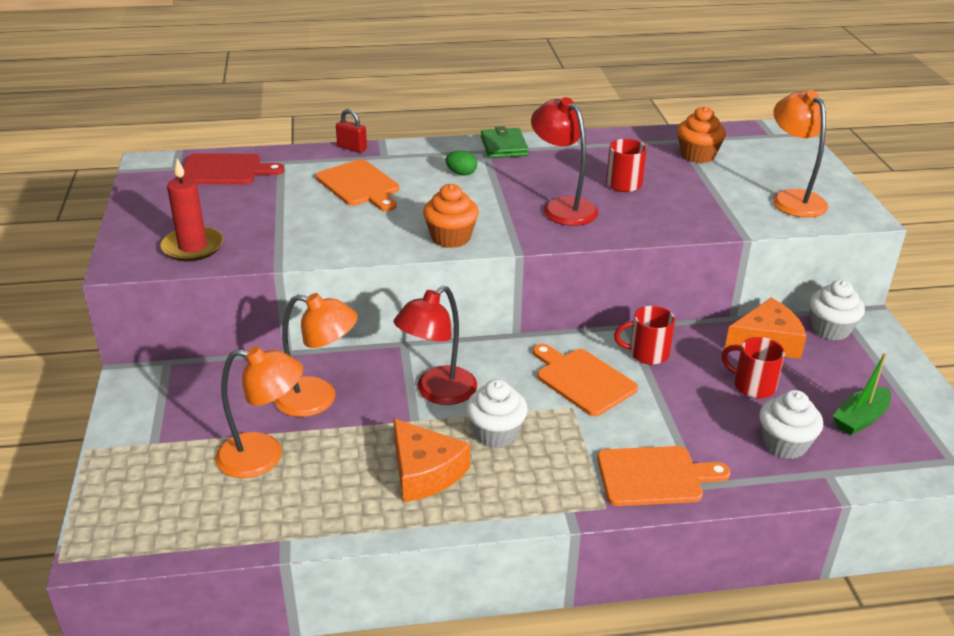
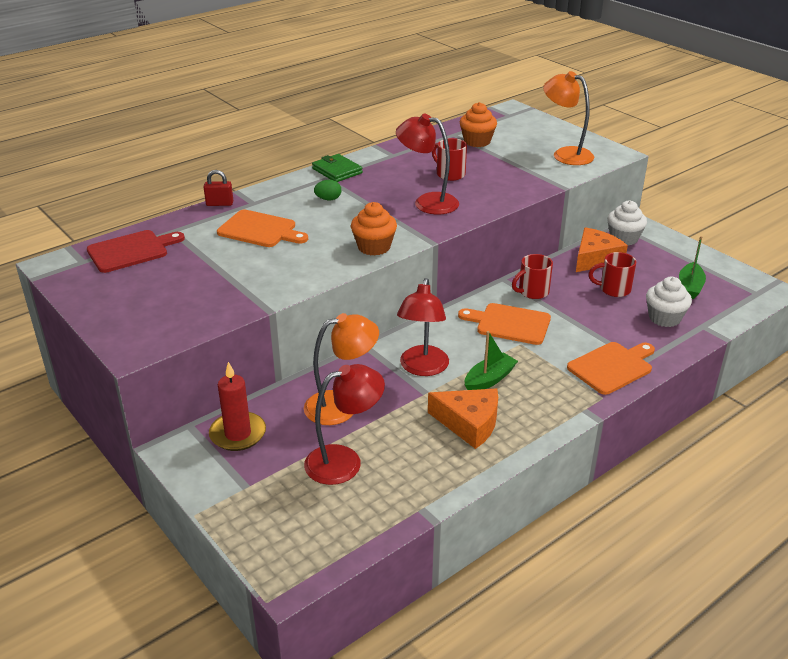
camera: 30 degrees left, 0 degrees up
red candle [160,158,223,262] -> red candle moved to [209,362,266,451]
orange lamp [215,346,303,478] -> red lamp [304,364,385,485]
white cupcake [466,379,528,448] -> green boat [465,331,518,390]

